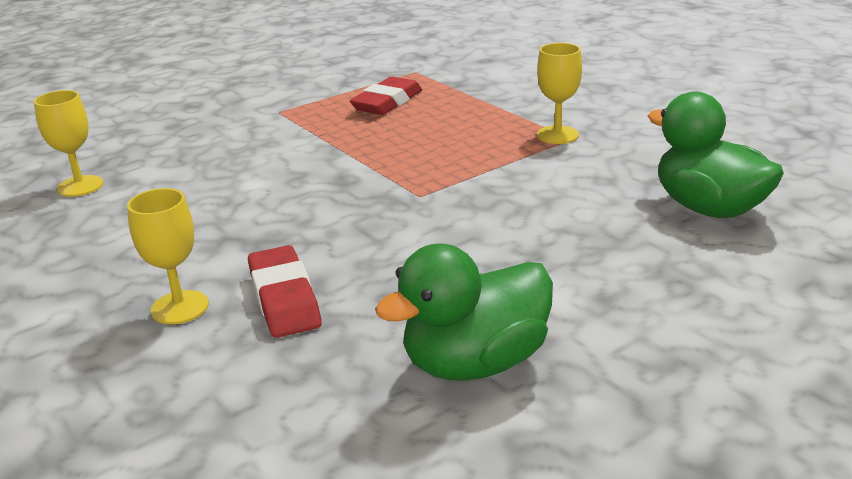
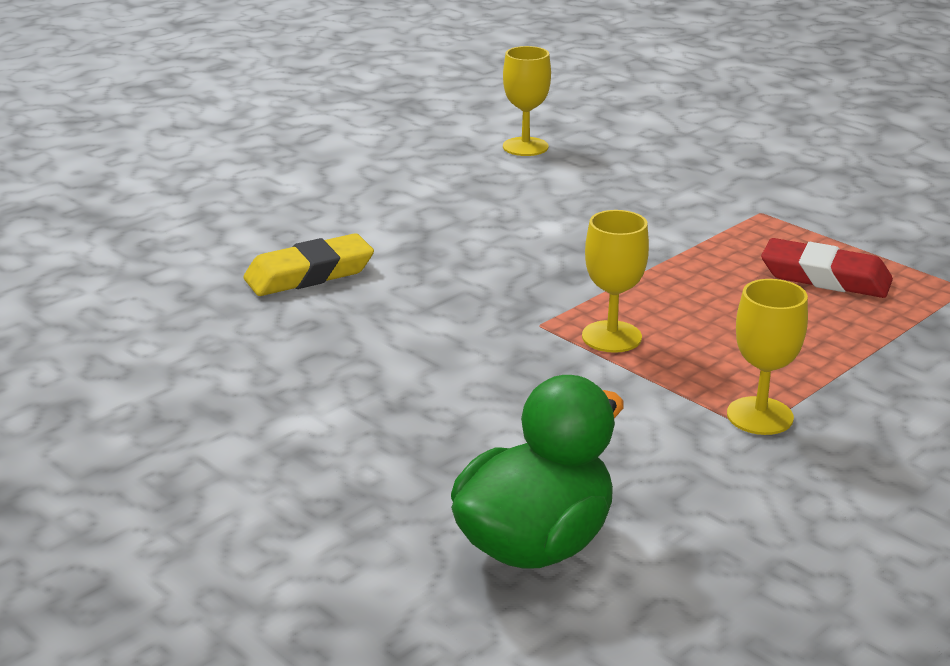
camera: 80 degrees right, 0 degrees up
yellow goblet [127,188,209,324] -> yellow goblet moved to [582,210,649,353]
red eraser [248,245,321,338] -> yellow eraser [243,233,374,296]
green duck [375,243,553,380] -> none

